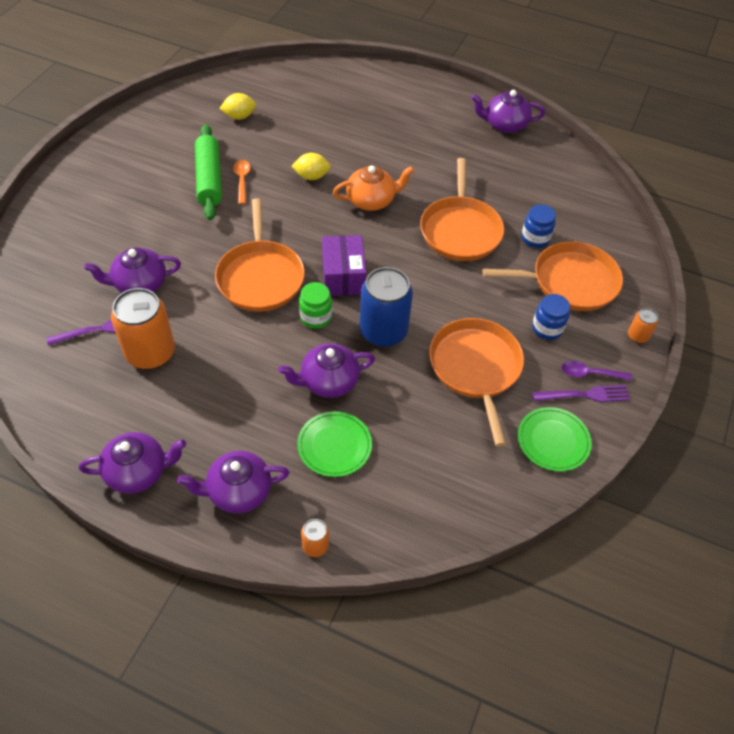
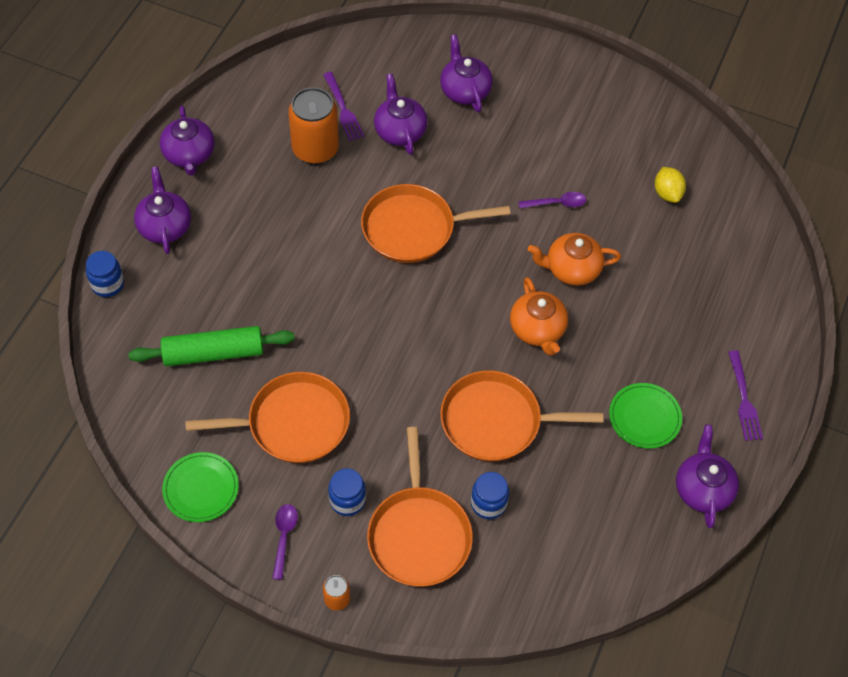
camera: 90 degrees right, 5 degrees up
green rolling pin [195,124,222,220] -> green rolling pin moved to [129,326,295,366]
orange spoon [234,160,251,204] -> purple spoon [518,192,586,209]
purple teapot [278,343,375,398] -> purple teapot moved to [440,34,493,112]
yellow lemon [291,153,331,180] -> orange teapot [528,233,621,286]
green plate [297,411,372,477] -> green plate moved to [609,383,682,449]
green jar [299,282,332,329] -> none
orange can [301,519,329,557] -> blue jar [86,251,124,297]
purple box [322,235,366,296] -> none
blue can [360,267,413,347] -> none
purple fork [532,385,630,402] -> purple fork moved to [728,350,763,441]

